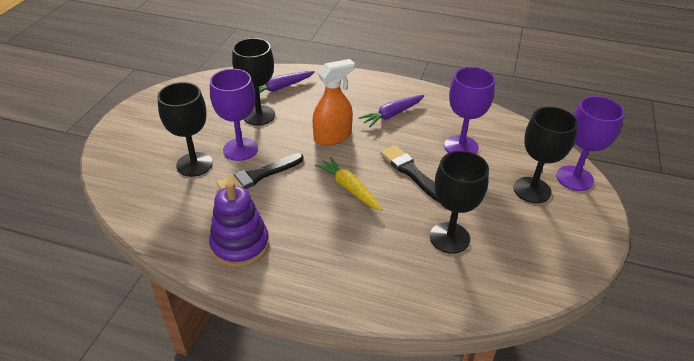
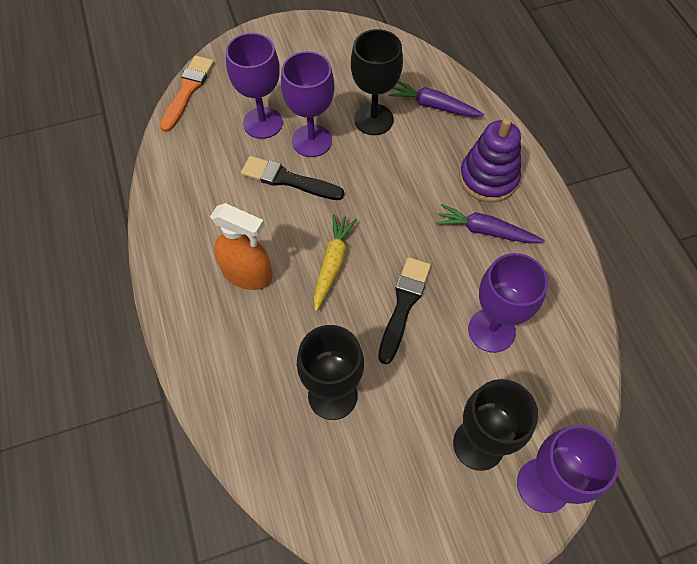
camera: 55 degrees right, 20 degrees up
black goblet [157,82,213,177] -> purple goblet [226,33,283,139]
purple stacking toy [209,181,269,267] -> purple stacking toy moved to [459,118,521,202]
orange spray bottle [313,59,355,146] -> orange spray bottle moved to [210,203,272,290]
none -> orange brush [160,56,214,132]

